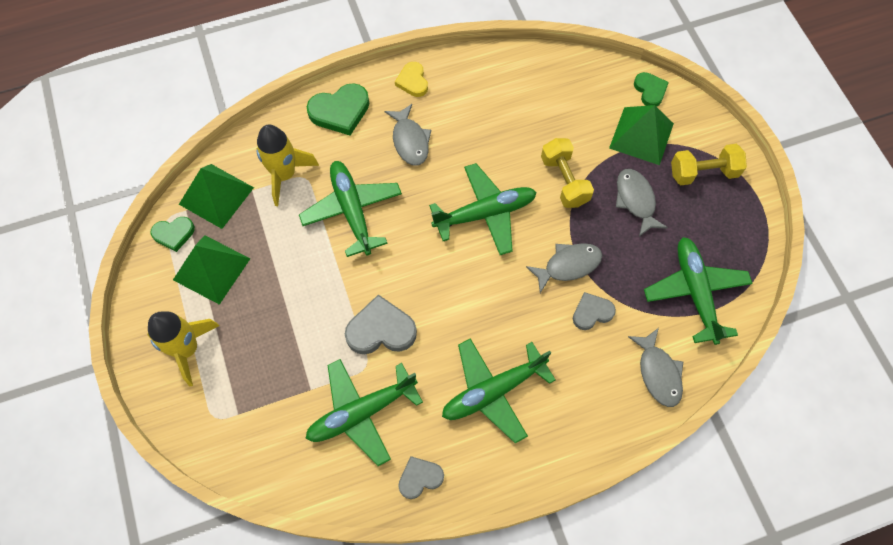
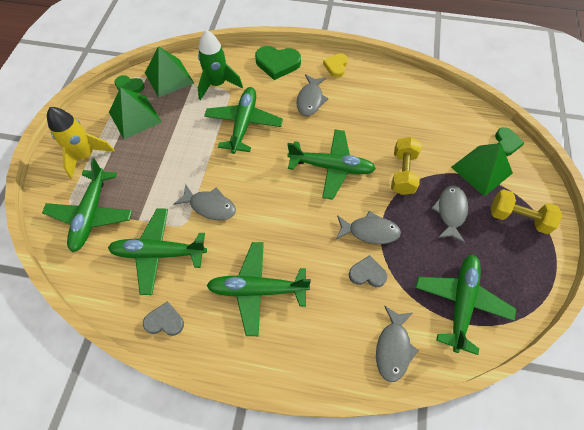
camera: 30 degrees right, 5 degrees down
yellow rocket [256,125,319,206] -> green rocket [198,30,243,100]
grey heart [345,294,417,354] -> grey fish [173,184,236,220]
none -> green plane [42,158,132,252]

